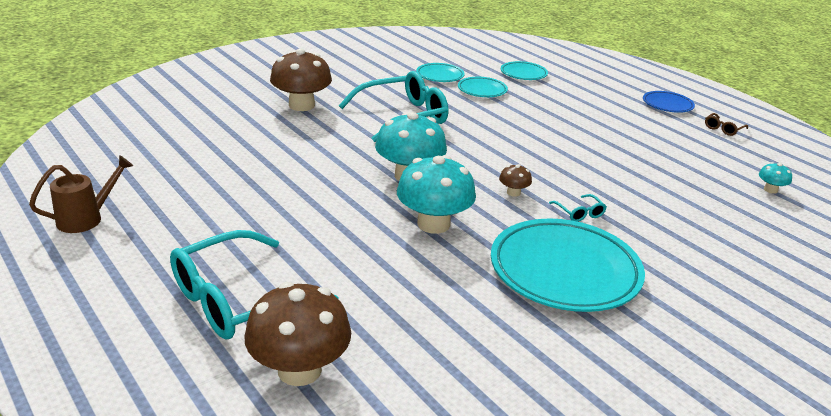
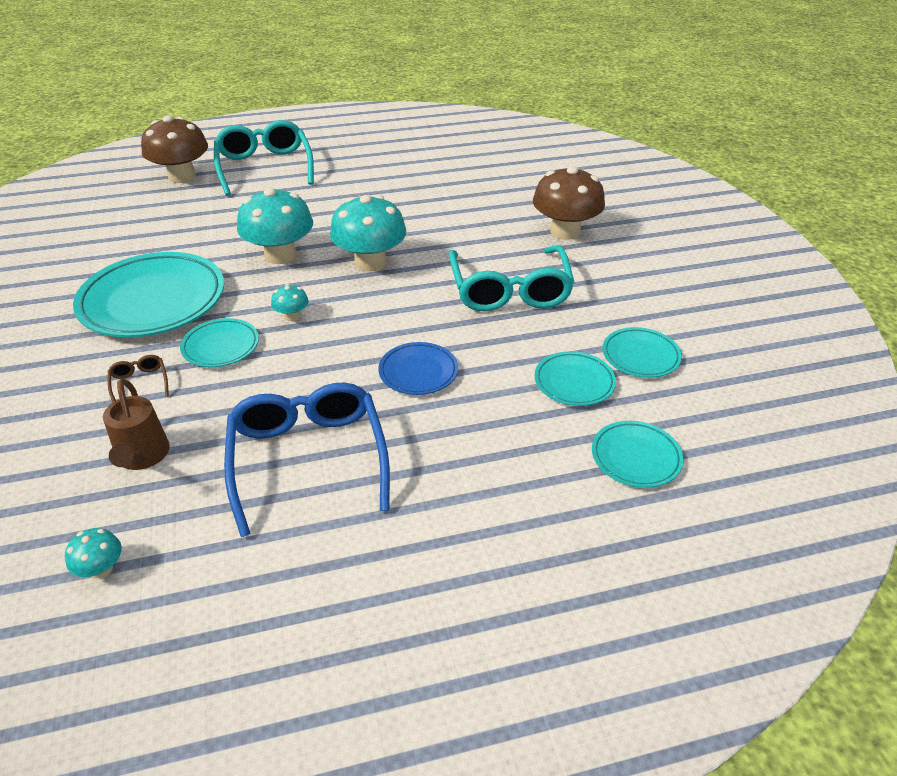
camera: 115 degrees right, 10 degrees up
brown watering can [29,155,133,233] -> brown watering can moved to [103,379,170,470]
brown mushroom [499,164,532,197] -> turquoise mushroom [271,284,309,321]
turquoise glasses [549,194,607,222] -> turquoise plate [180,318,259,367]
blue plate [643,91,695,113] -> blue plate moved to [378,342,458,395]
brown glasses [705,113,748,136] -> brown glasses moved to [108,355,169,402]
none -> blue glasses [224,383,390,537]

